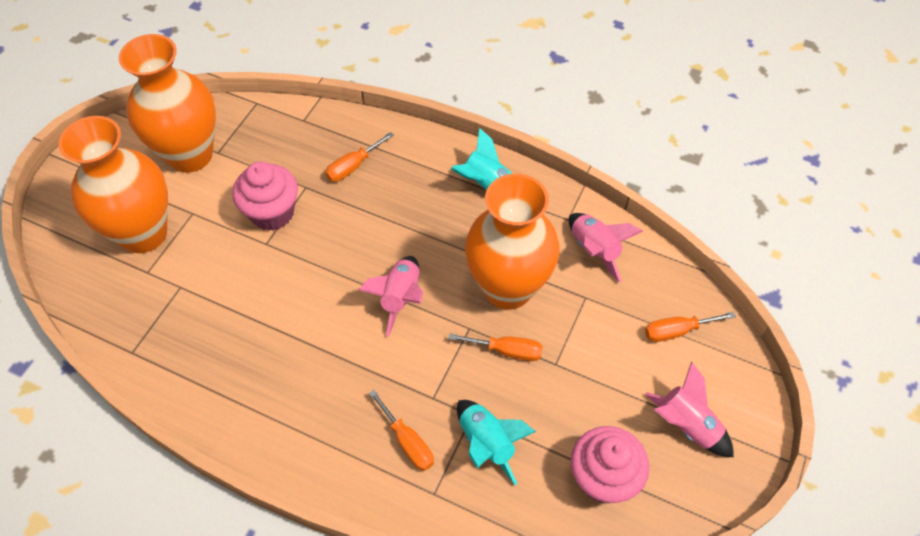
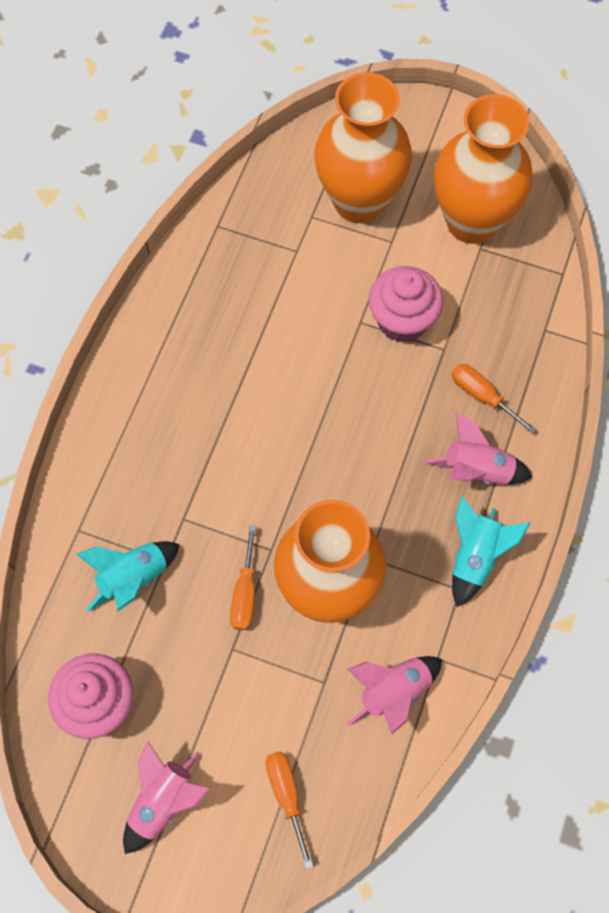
camera: 85 degrees right, 10 degrees up
pink rocket [359,256,423,337] -> pink rocket moved to [425,413,532,485]
orange screwdriver [369,390,434,471] -> none

